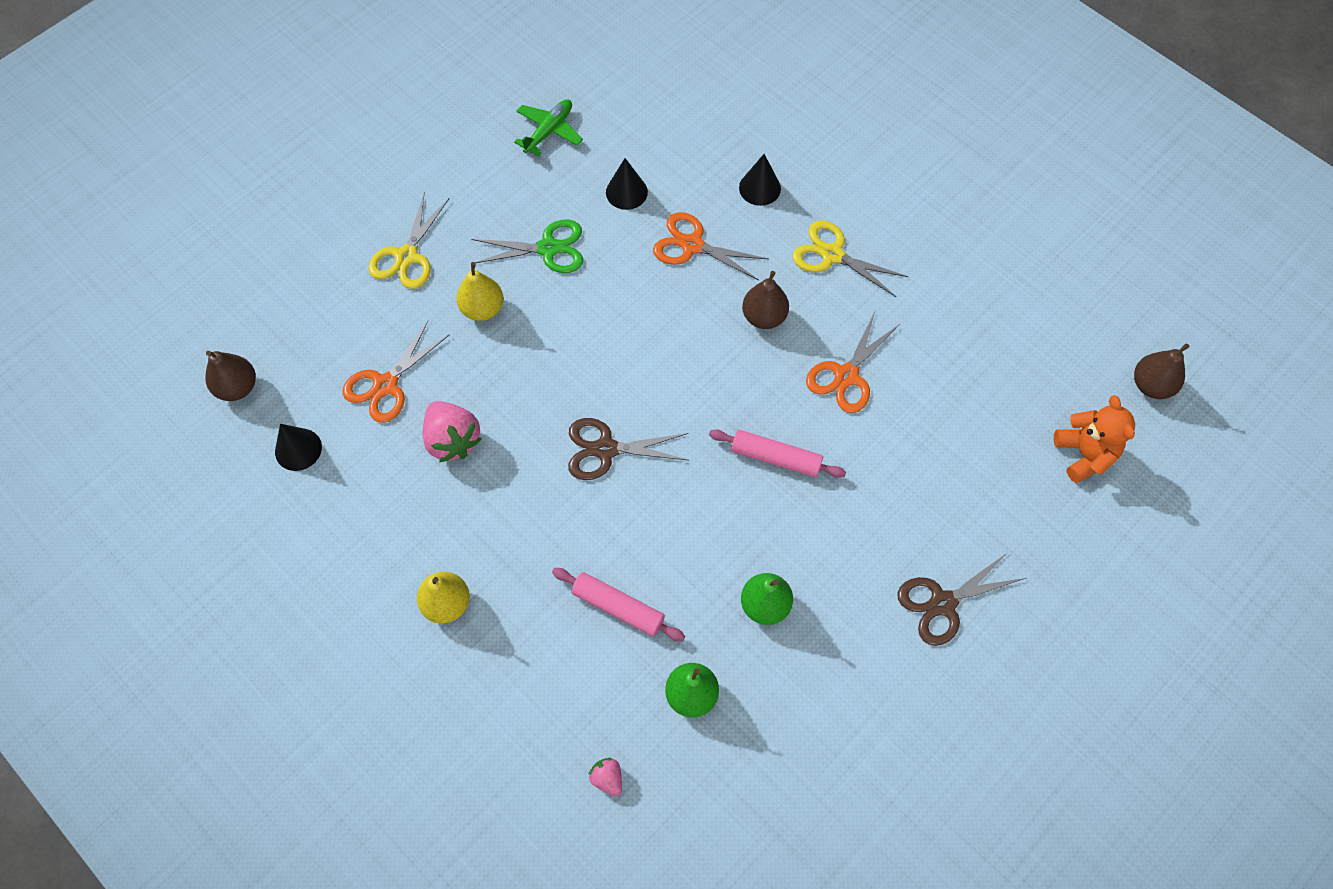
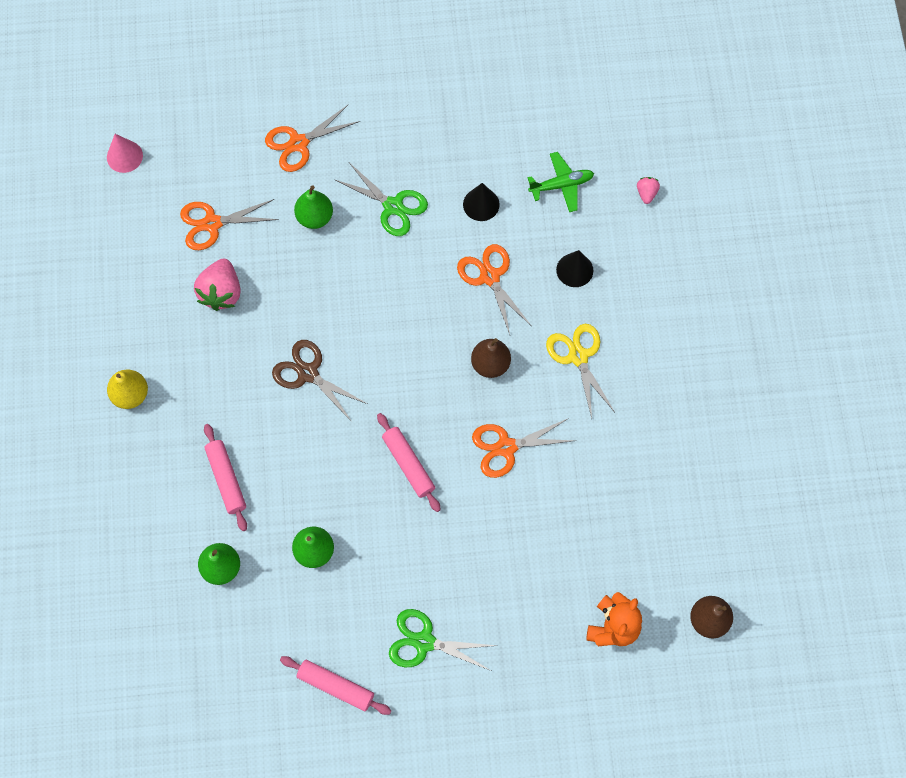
camera: 40 degrees right, 5 degrees up
brown pear [205,351,256,401] -> pink cone [107,134,143,173]
black cone [275,424,322,471] -> none
yellow scissors [368,192,450,289] -> orange scissors [265,104,360,172]
yellow pear [456,262,504,321] -> green pear [294,185,333,229]
green plane [514,99,583,157] -> green plane moved to [527,152,594,212]
pink strawberry [589,758,622,797] -> pink strawberry moved to [637,177,660,204]
brown scissors [897,552,1026,646] -> green scissors [389,609,497,671]
none -> pink rolling pin [280,656,391,715]

